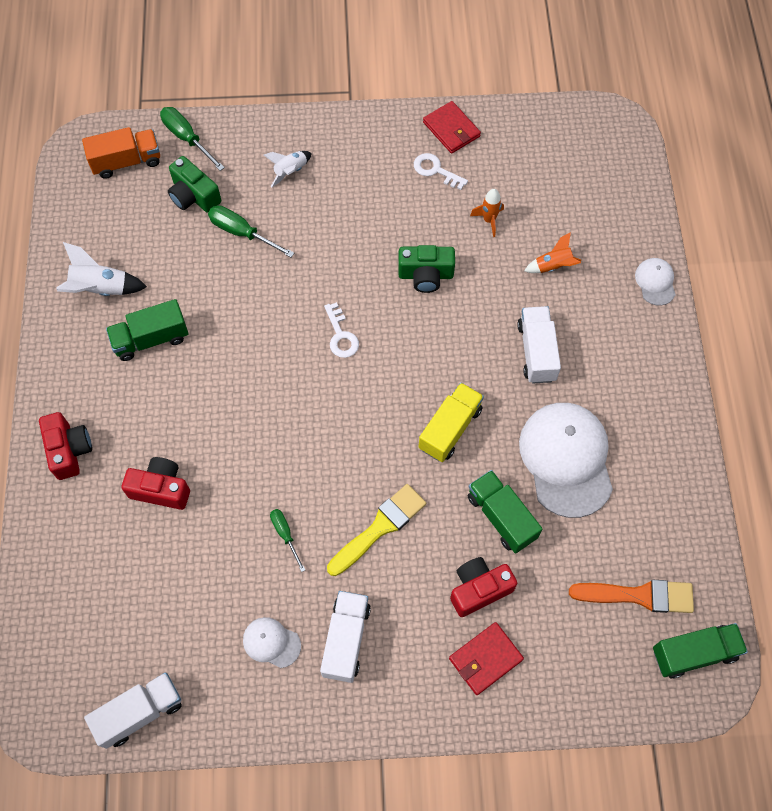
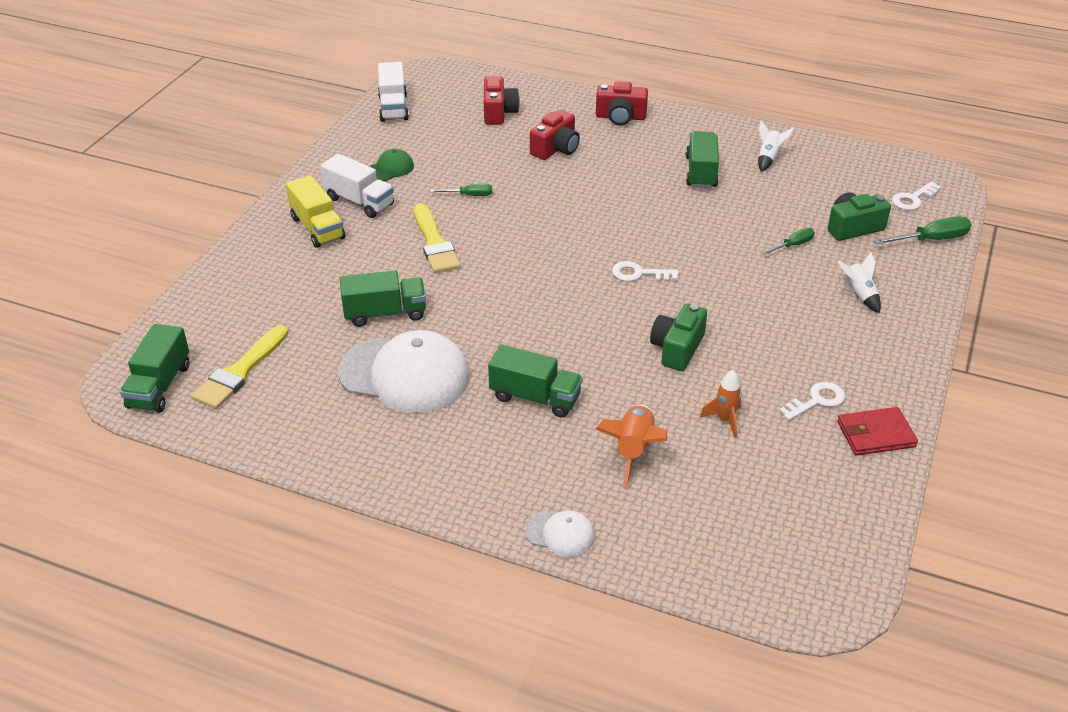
camera: 115 degrees right, 25 degrees down
white rocket [56,242,147,296] -> white rocket [758,120,794,172], size x0.66
orange truck [82,127,160,179] -> white key [892,182,941,210]
green screwdriver [208,205,294,257] -> green screwdriver [762,228,815,255], size x0.63
white cap [243,617,301,668] -> green cap [369,149,414,181]
yellow truck [419,382,484,462] -> yellow truck moved to [286,175,345,248]
red wallet [449,622,524,695] -> none
red camera [450,557,517,617] -> red camera moved to [484,76,520,125]
white truck [517,306,561,384] -> green truck [488,344,583,417]
orange rocket [524,232,581,273] -> orange rocket [596,404,668,488], size x1.51
orange brush [569,580,694,613] -> yellow brush [192,325,288,409]

